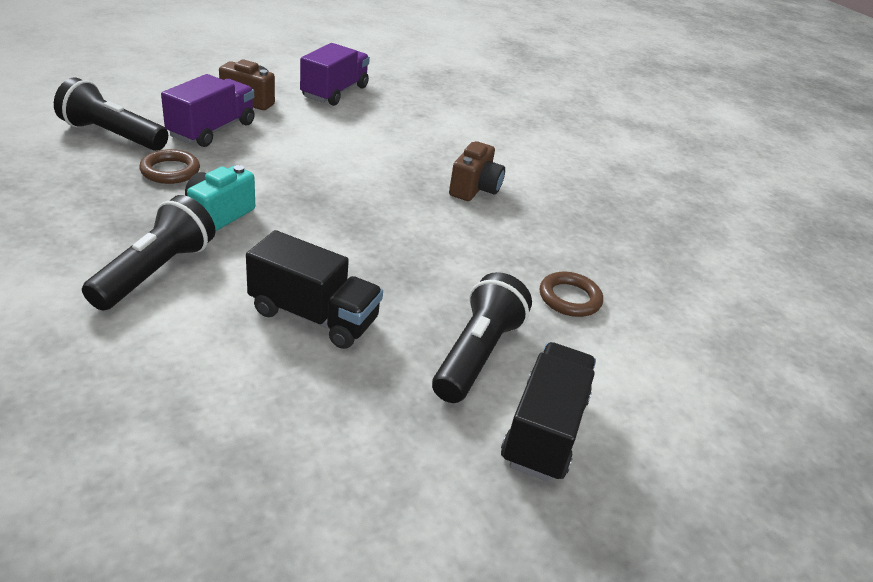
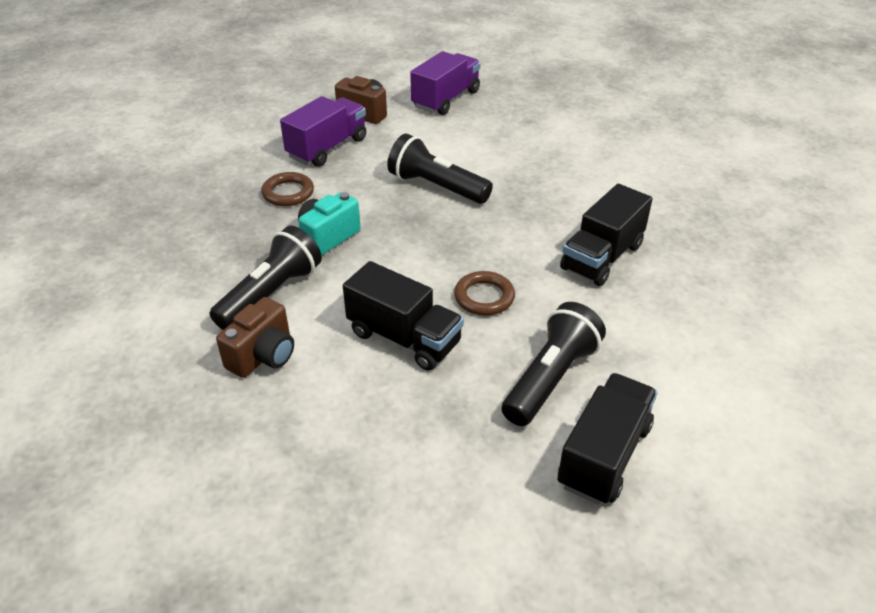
camera: 15 degrees right, 5 degrees up
black flashlight [54,78,168,151] -> black flashlight moved to [387,134,493,204]
brown camera [449,141,505,201] -> brown camera moved to [216,297,294,378]
brown ring [540,272,603,317] -> brown ring moved to [454,271,515,316]
none -> black truck [560,184,653,286]

